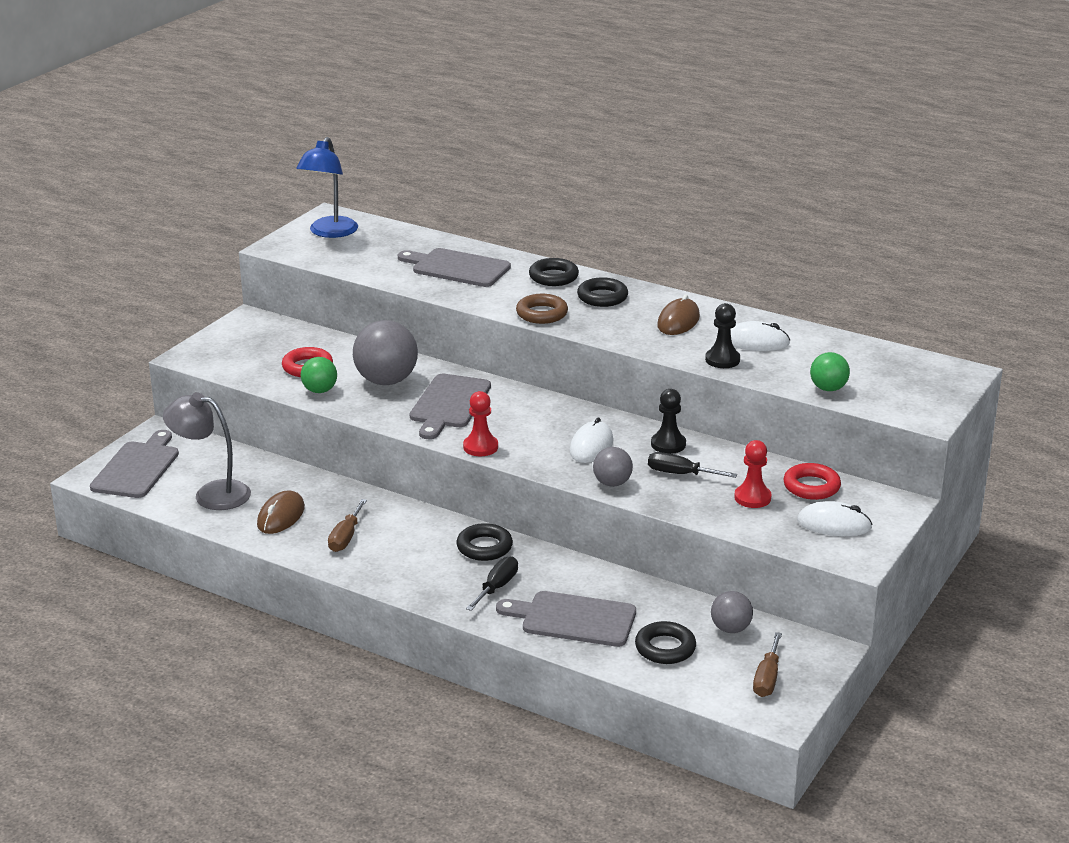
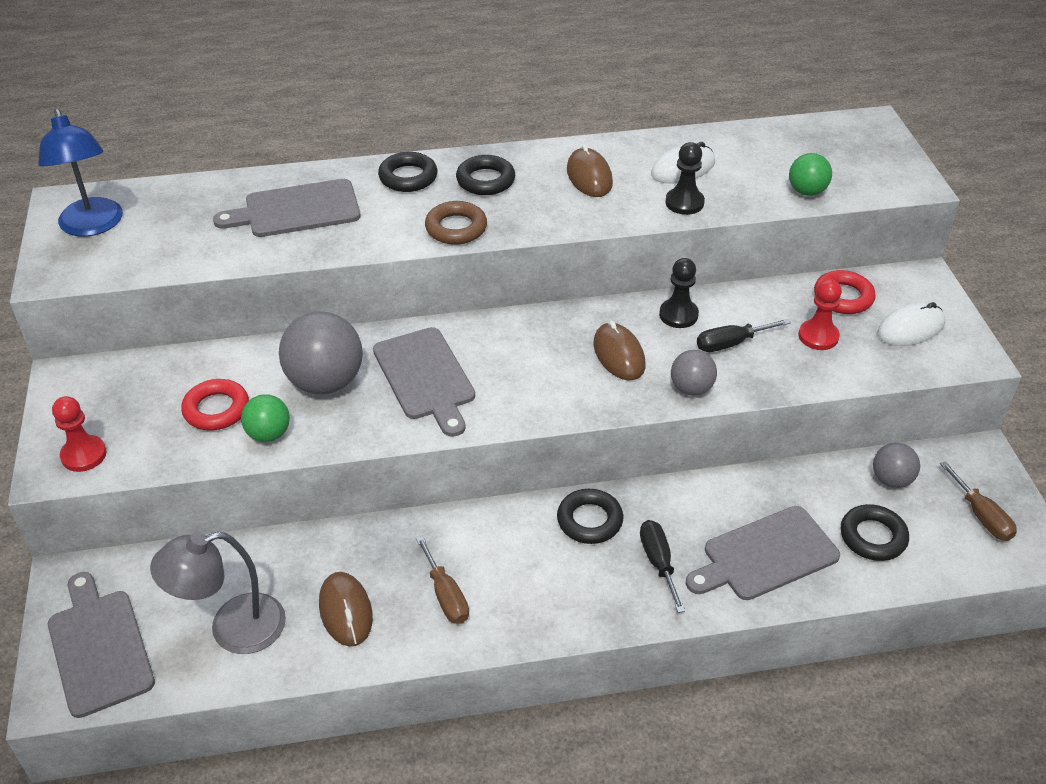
camera: 40 degrees left, 15 degrees up
red pawn [463,391,498,456] -> red pawn moved to [52,396,107,472]
white mouse [570,417,613,463] -> brown mouse [593,321,645,381]

